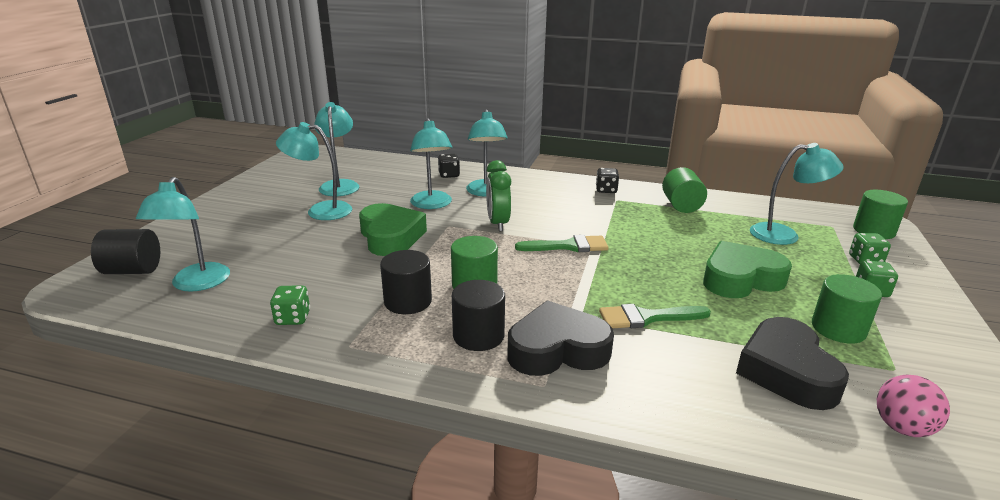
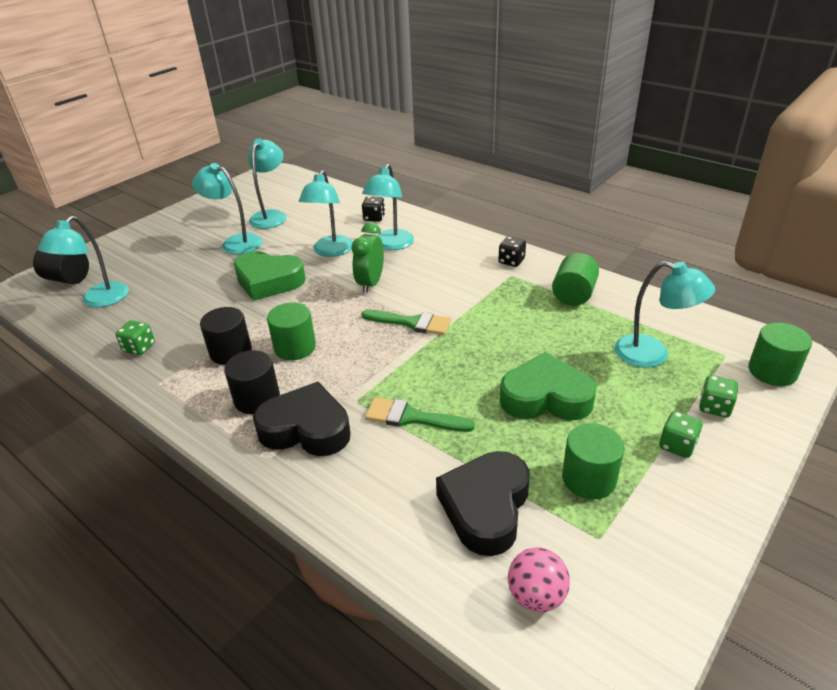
camera: 25 degrees right, 10 degrees up
green heart [359,203,427,256] -> green heart turned 105 degrees clockwise [234,251,306,301]

